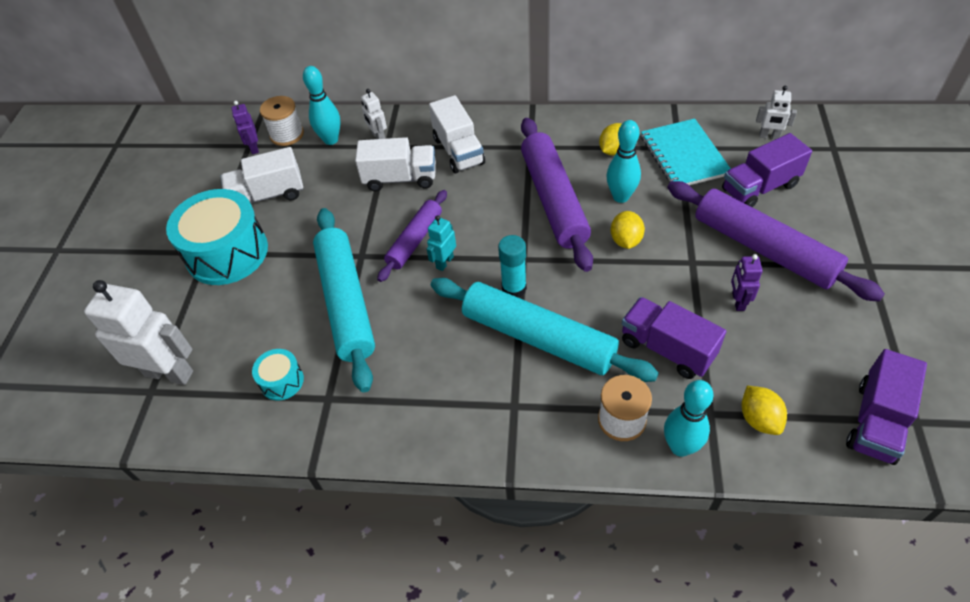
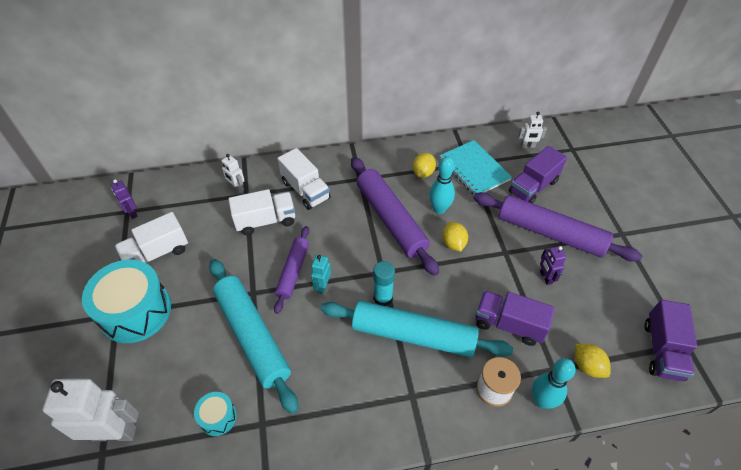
camera: 20 degrees left, 0 degrees up
white spool [260,96,304,146] -> none
turquoise bowling pin [303,66,341,145] -> none

